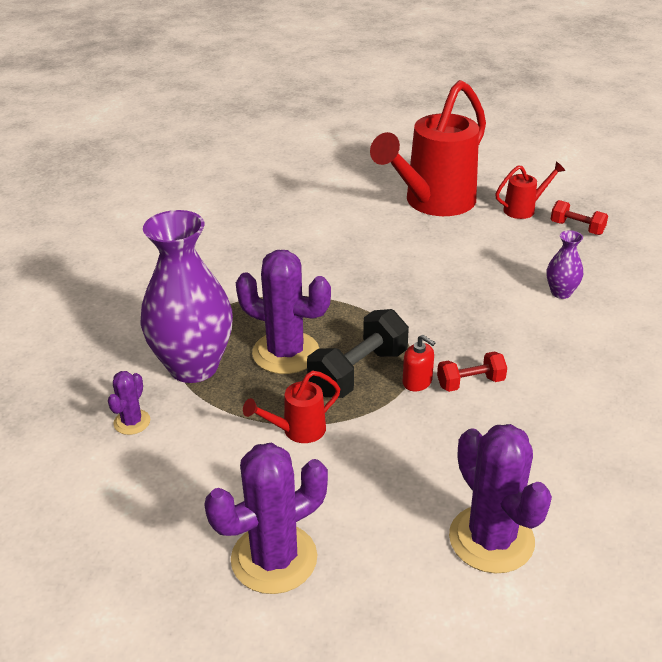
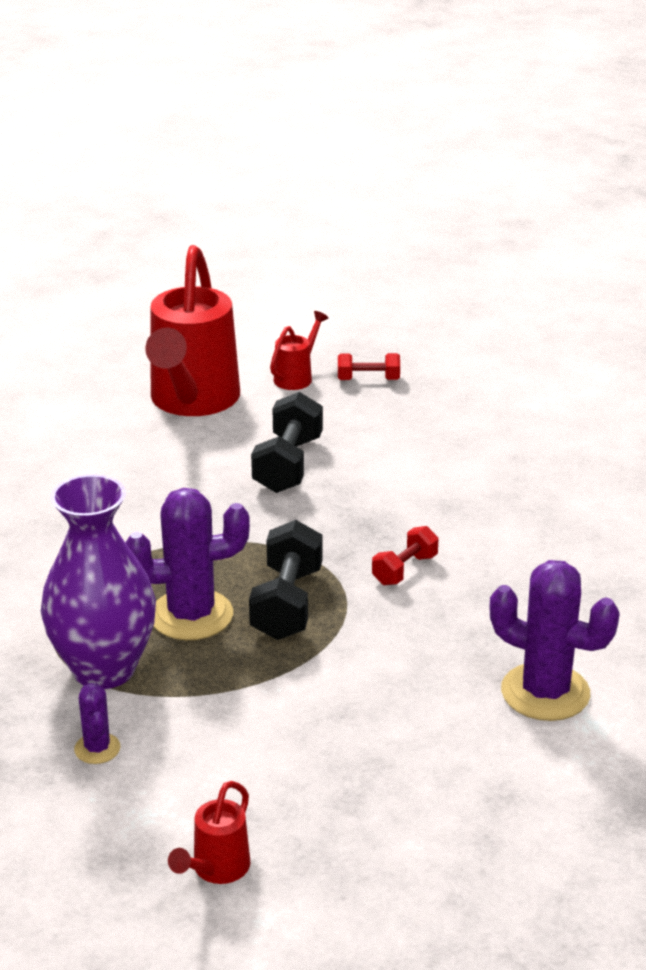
camera: 35 degrees left, 5 degrees down
purple cactus [204,443,328,594] -> none
red watering can [243,371,340,443] -> red watering can moved to [168,781,250,884]
red soap dispenser [403,335,435,391] -> none
purple vase [547,230,583,299] -> none
none -> black dumbbell [251,392,323,493]

